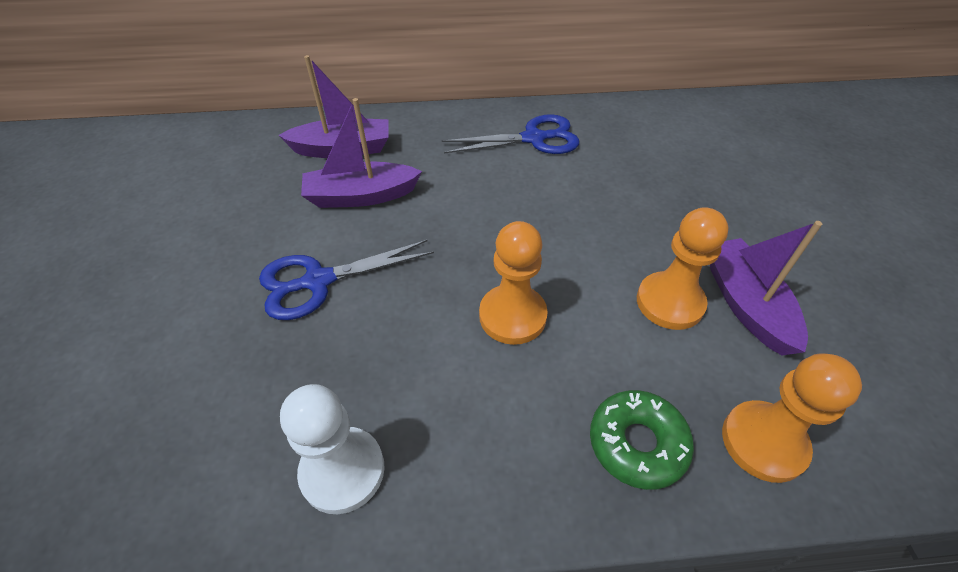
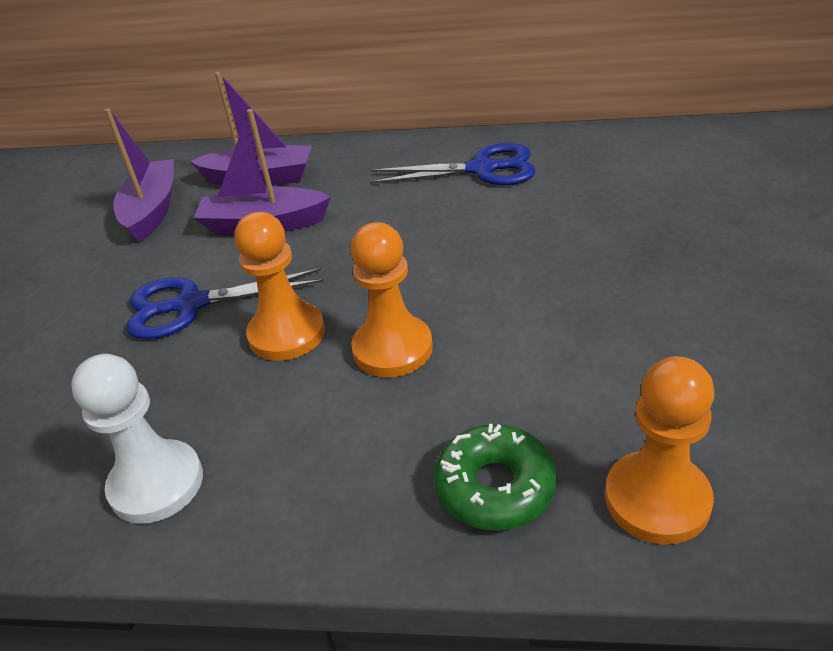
camera: 15 degrees right, 10 degrees down
orange pawn [637,207,729,330] -> orange pawn moved to [234,212,325,361]
purple boat [710,221,822,356] -> purple boat moved to [105,108,174,243]

